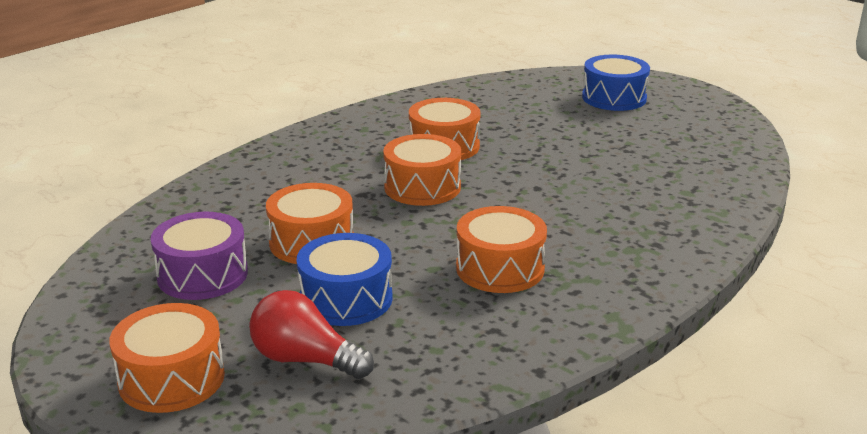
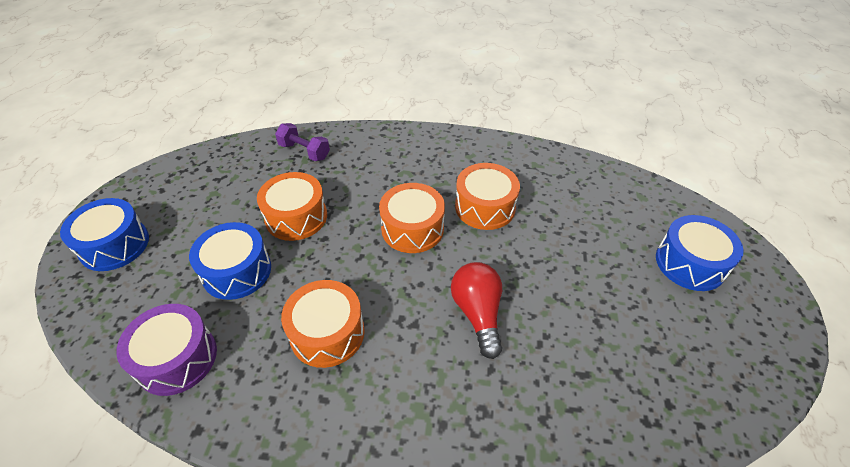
camera: 55 degrees right, 20 degrees up
orange drum [109,303,225,413] -> blue drum [60,198,149,271]
purple drum [151,212,248,300] -> purple drum moved to [116,304,217,396]
red light bulb [249,290,374,379] -> red light bulb moved to [451,262,502,359]
none -> purple dumbbell [275,123,330,161]

